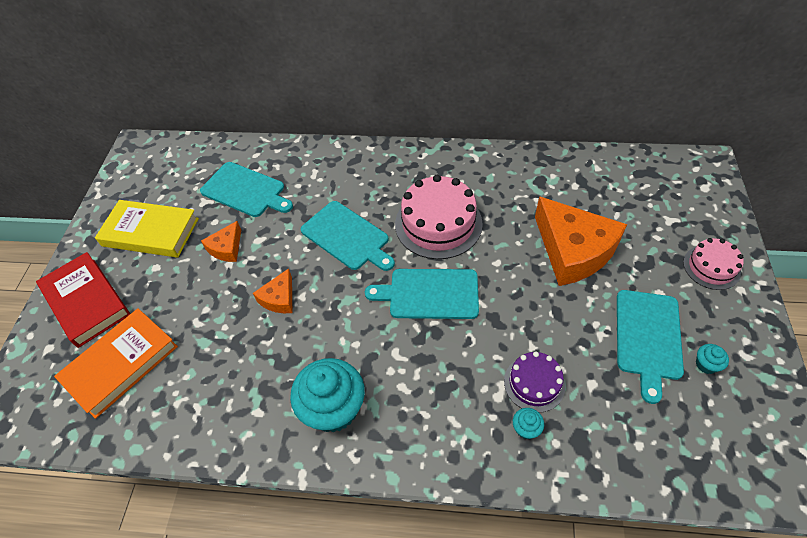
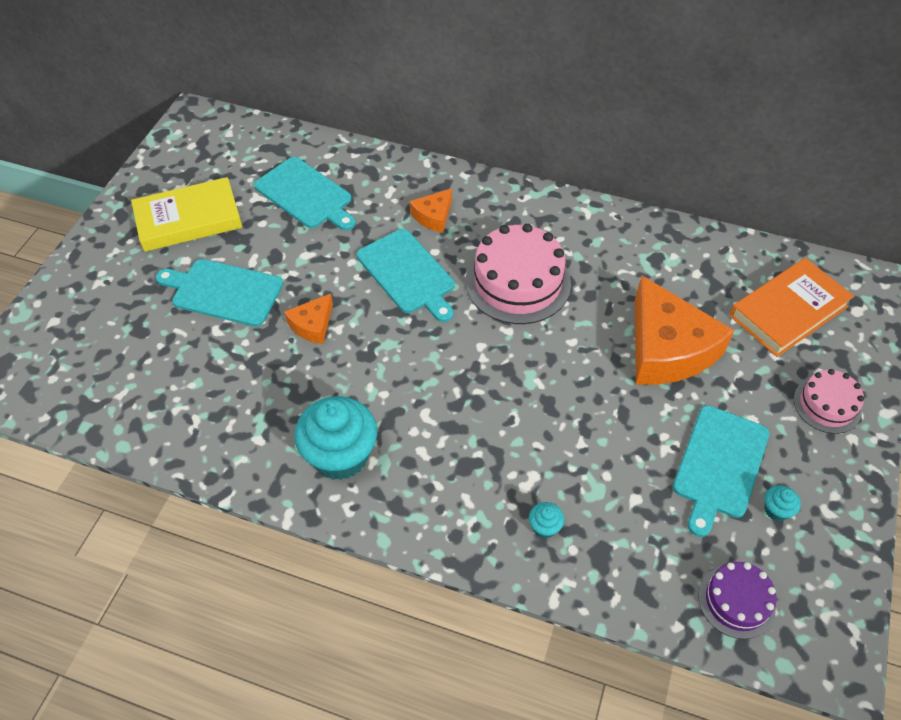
camera: 10 degrees right, 0 degrees up
red book [36,252,130,348] -> none
orange book [54,308,178,419] -> orange book moved to [729,258,854,357]
yellow book [95,200,199,257] -> yellow book turned 45 degrees counterclockwise [131,177,242,252]
orange cheese [201,221,241,262] -> orange cheese moved to [410,188,452,233]
turquoise cutting board [365,269,479,319] -> turquoise cutting board moved to [156,259,283,327]
purple cake [504,352,565,413] -> purple cake moved to [698,562,776,639]

